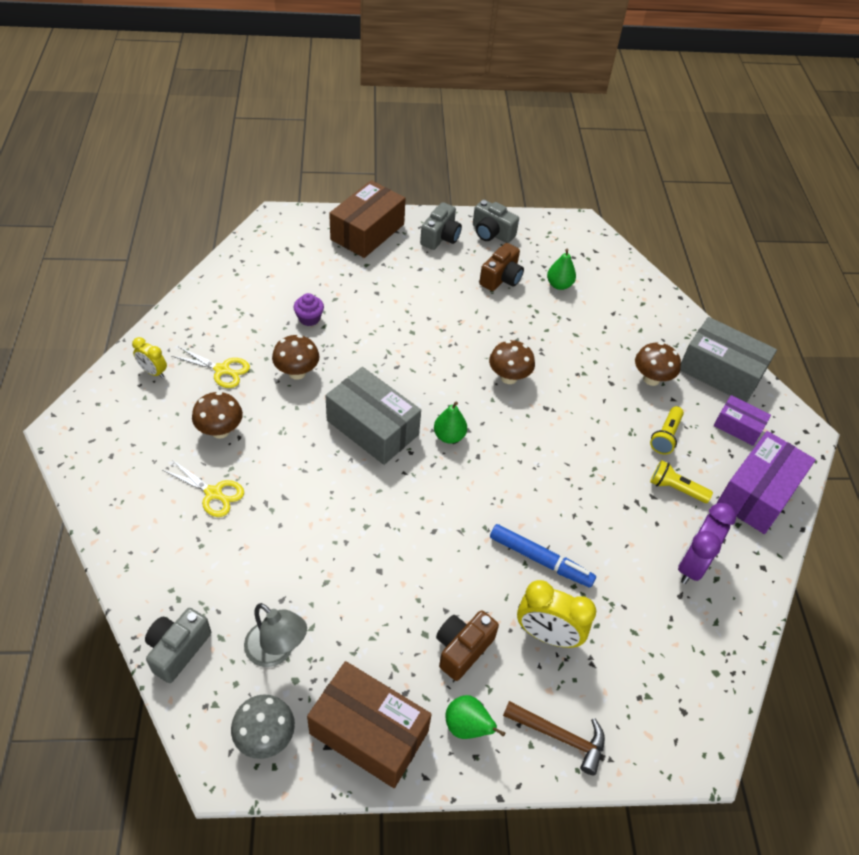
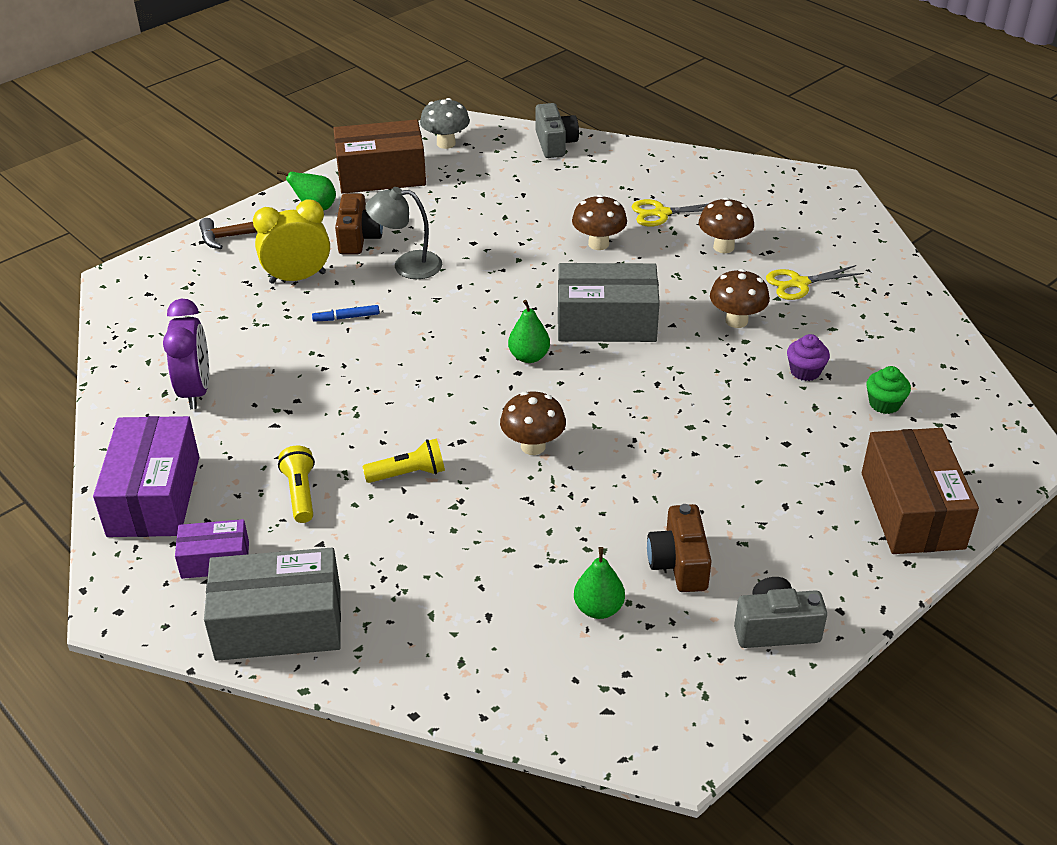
camera: 145 degrees right, 10 degrees down
yellow clock [132,337,167,378] -> none
grey lamp [244,603,307,667] -> grey lamp moved to [365,187,442,279]
grey camera [420,202,462,250] -> none
blue marker [490,524,596,588] -> blue marker [312,305,380,322], size x0.54
brown mushroom [635,342,681,386] -> brown mushroom moved to [572,195,627,250]
yellow flashlight [650,460,713,503] -> yellow flashlight moved to [362,438,445,483]
none -> green cupcake [866,366,911,414]

